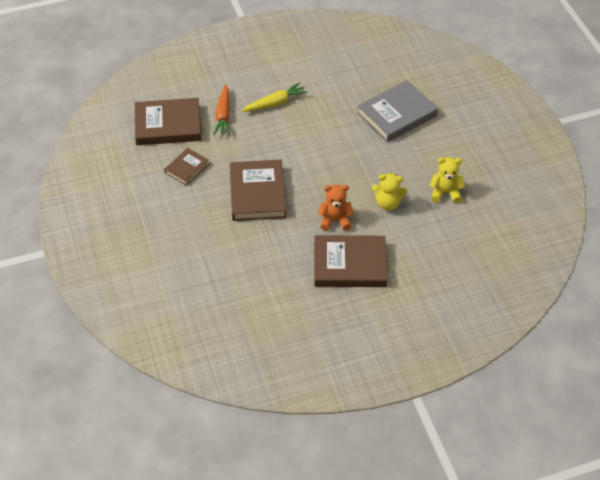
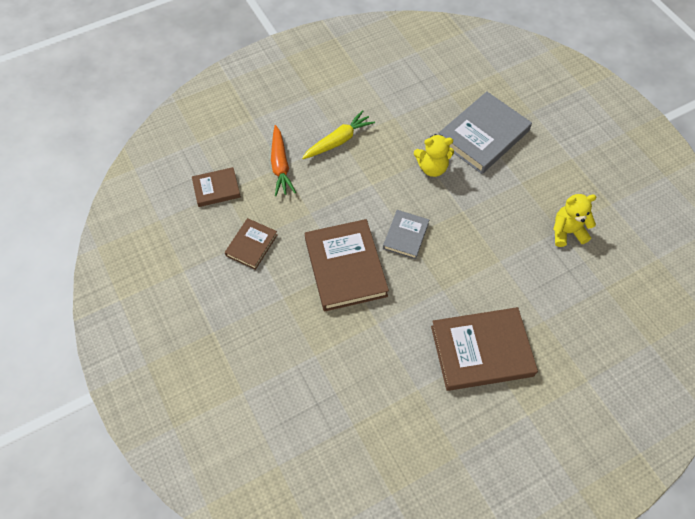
camera: 10 degrees left, 10 degrees up
brown book [135,98,201,145] -> brown book [192,167,241,207], size x0.54
orange teddy bear [318,185,354,231] -> none
yellow teddy bear [372,173,407,210] -> yellow teddy bear moved to [414,134,454,177]
none -> grey book [383,210,429,259]

